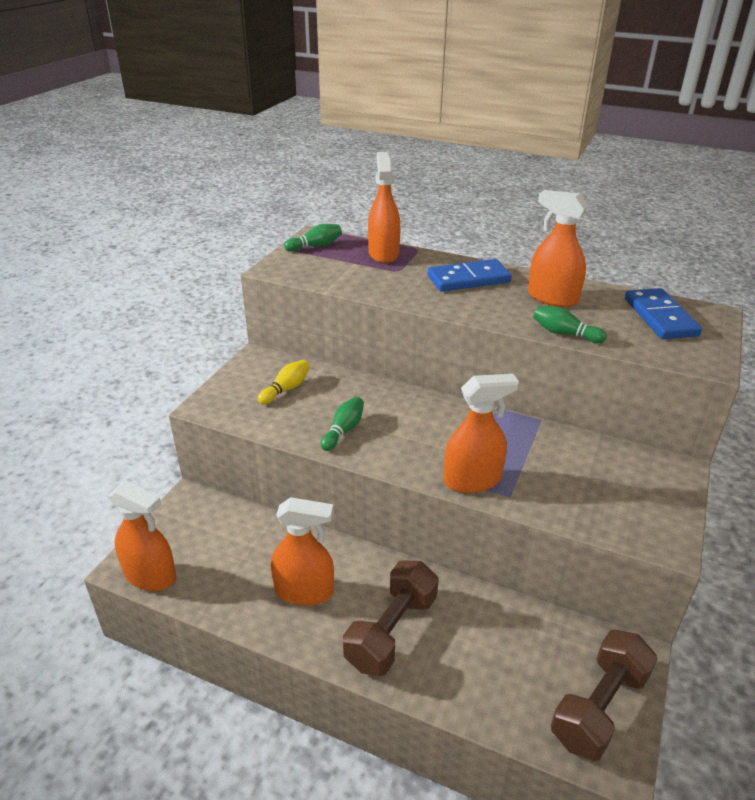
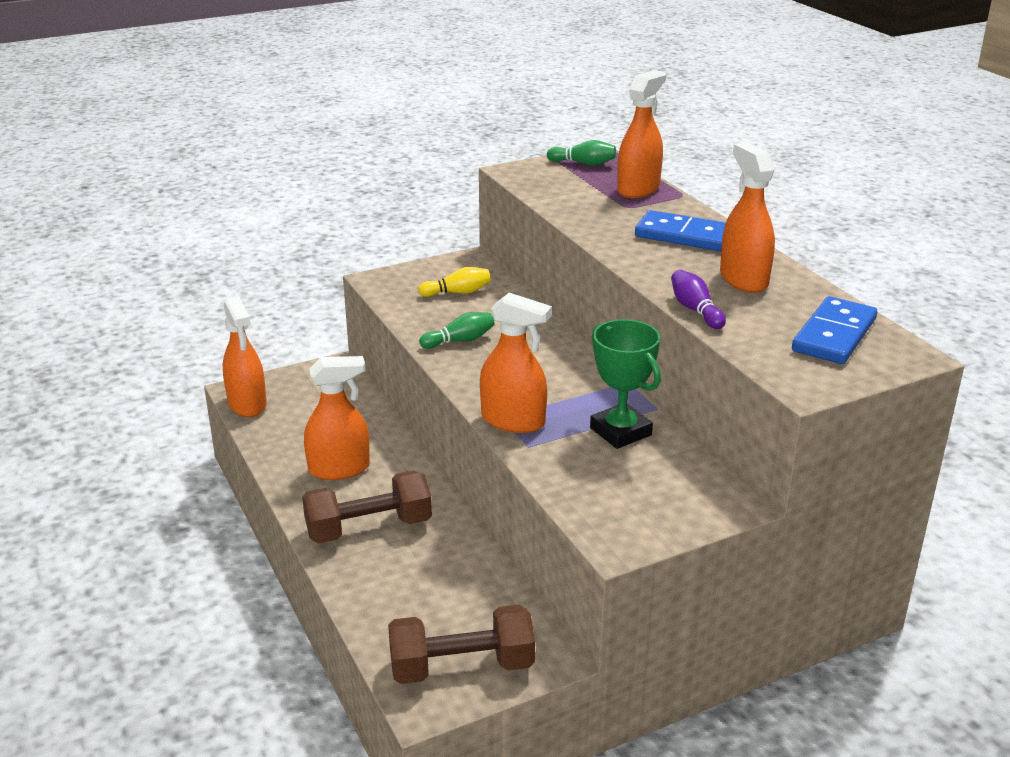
camera: 40 degrees right, 5 degrees down
orange spray bottle [271,497,334,606] -> orange spray bottle turned 60 degrees counterclockwise [304,356,370,480]
green bowling pin [533,306,607,343] -> purple bowling pin [671,270,726,329]
none -> green trophy [590,319,661,449]

